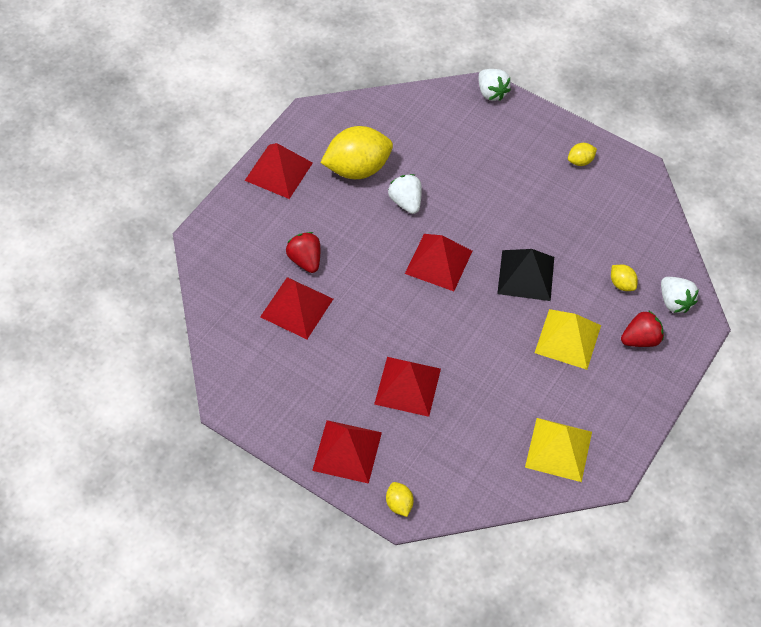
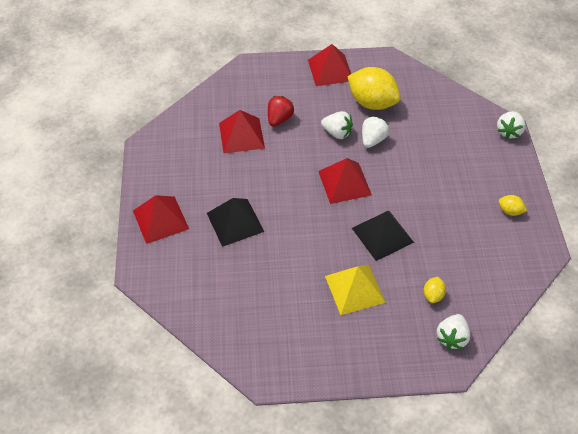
camera: 55 degrees right, 5 degrees down
red pyramid [374,357,441,417] -> black pyramid [207,198,264,247]
yellow lemon [386,482,414,517] -> none
yellow pyramid [525,418,592,482] -> none
red strawberry [621,310,664,347] -> none
none -> white strawberry [321,111,353,139]

